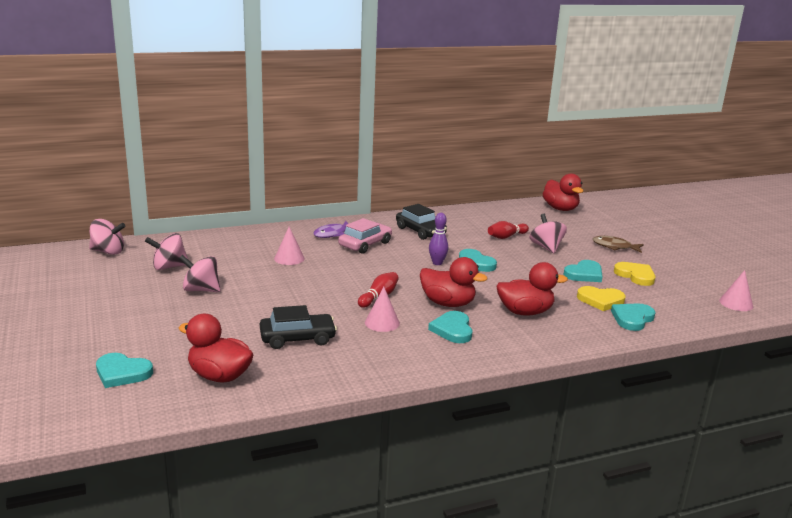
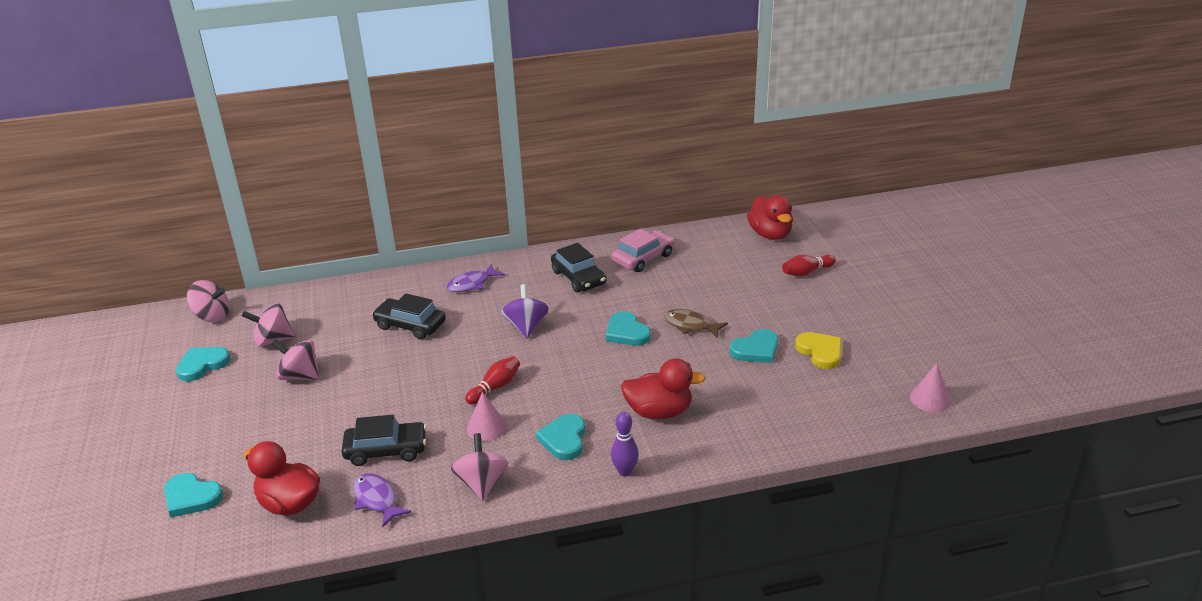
camera: 10 degrees right, 10 degrees up
pink cone [274,227,305,265] -> black car [372,293,446,339]
pink car [338,218,392,254] -> pink car moved to [612,229,674,272]
red duck [420,257,487,307] -> none
purple bowling pin [429,213,448,265] -> purple bowling pin moved to [611,412,639,476]
red bowling pin [488,221,529,239] -> red bowling pin moved to [782,255,836,277]
pink spinning top [530,214,567,253] -> pink spinning top moved to [451,433,508,501]
yellow heart [577,286,626,311] -> none
brown fish [593,236,644,253] -> brown fish moved to [664,309,728,338]
turquoise heart [611,303,656,331] -> turquoise heart moved to [176,347,230,381]
none -> purple fish [353,473,411,527]
none -> purple spinning top [501,284,549,338]

